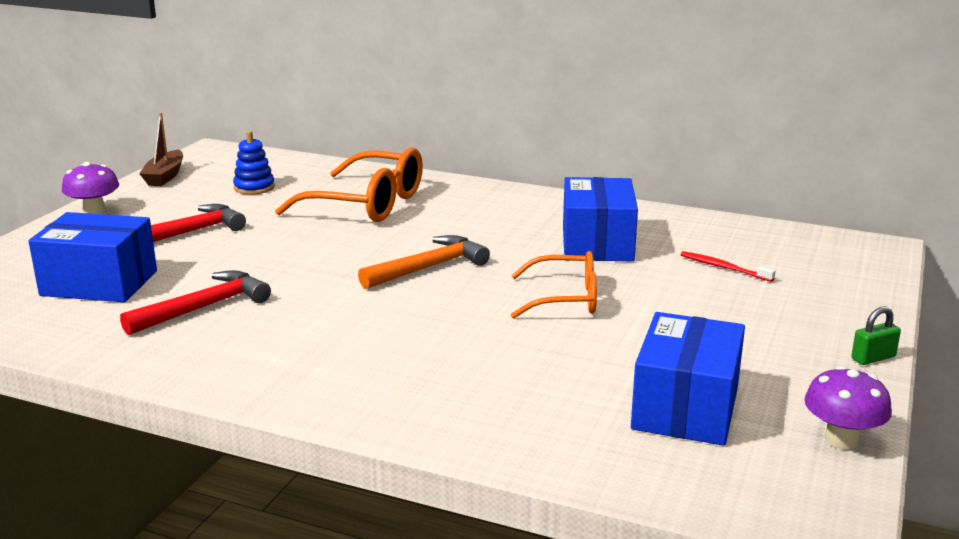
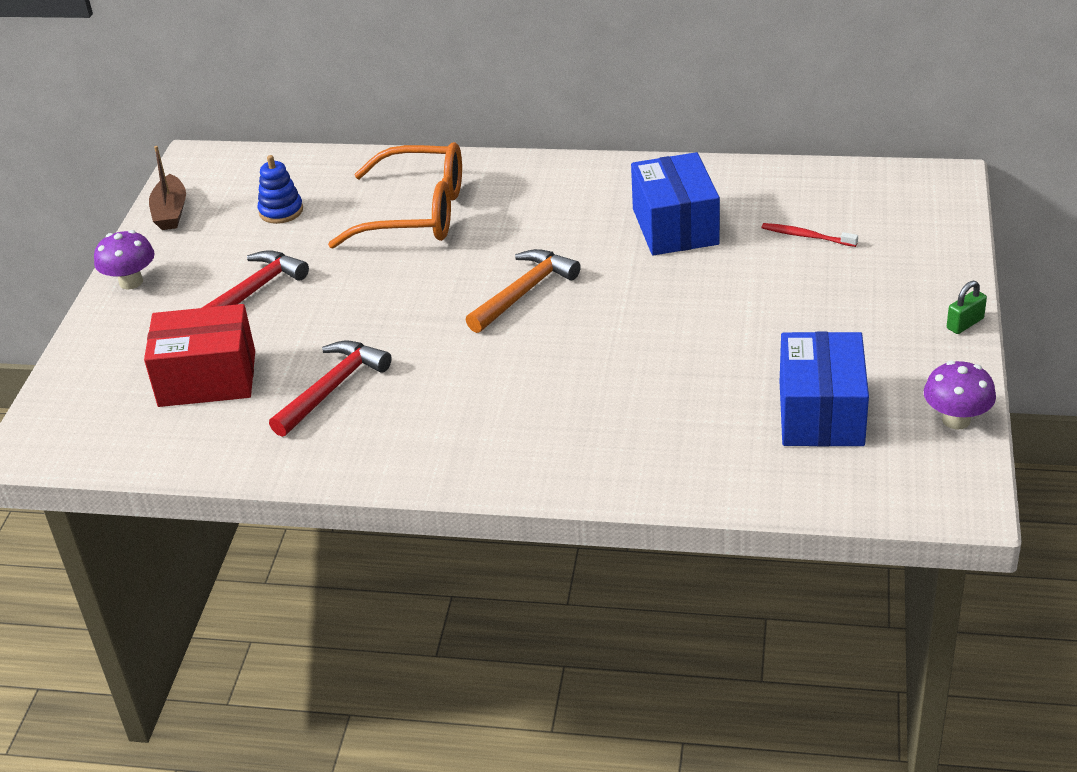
camera: 10 degrees left, 15 degrees up
blue box [28,212,157,302] -> red box [144,304,255,407]
orange glasses [511,251,597,318] -> none

